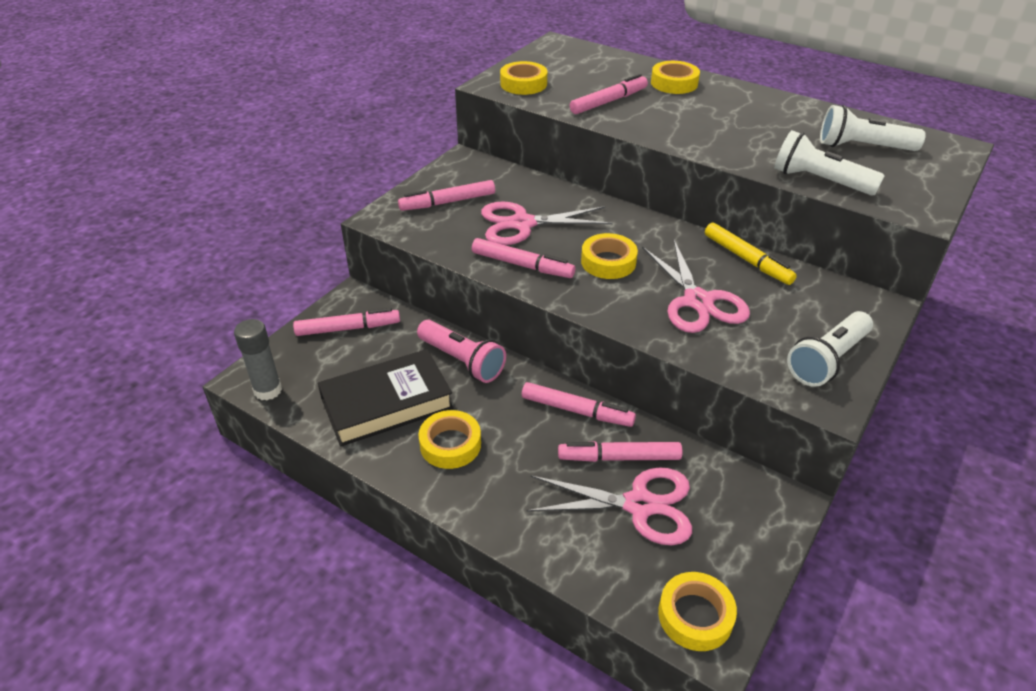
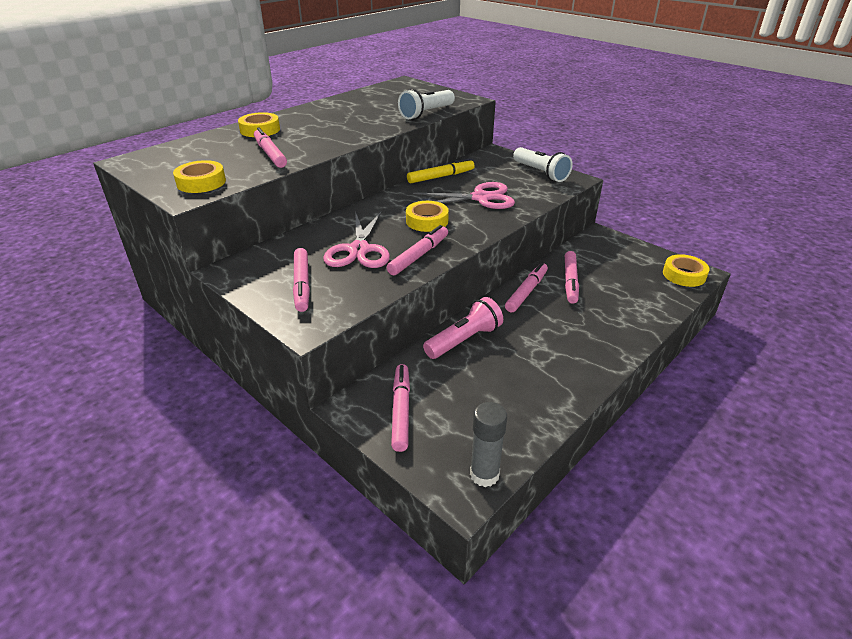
camera: 80 degrees left, 5 degrees down
black book [318,349,453,446] -> none
yellow tape [418,410,481,469] -> none
pink scissors [527,467,692,545] -> none
white flashlight [820,105,926,151] -> none

